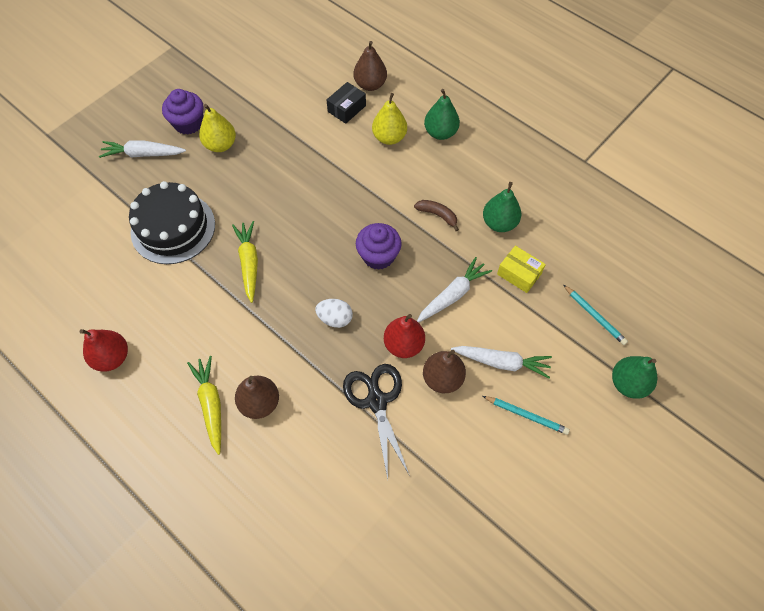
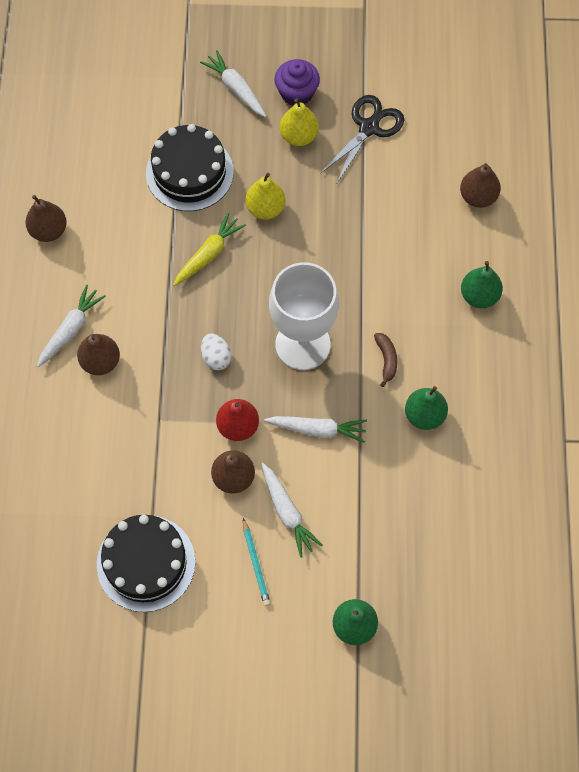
camera: 50 degrees right, 5 degrees up
red pear [80,329,128,372] -> brown pear [25,195,67,242]
yellow carrot [187,356,221,455] -> white carrot [37,285,106,367]
black box [327,82,366,124] -> none
black scissors [343,364,410,479] -> black scissors moved to [320,95,404,183]
purple cupcake [356,223,402,270] -> white goblet [269,262,339,370]
yellow pear [372,93,407,145] -> yellow pear moved to [245,173,286,219]
yellow box [497,246,546,293] -> none
turquoise pencil [564,285,628,345] -> none
none -> black cake [97,515,195,612]

